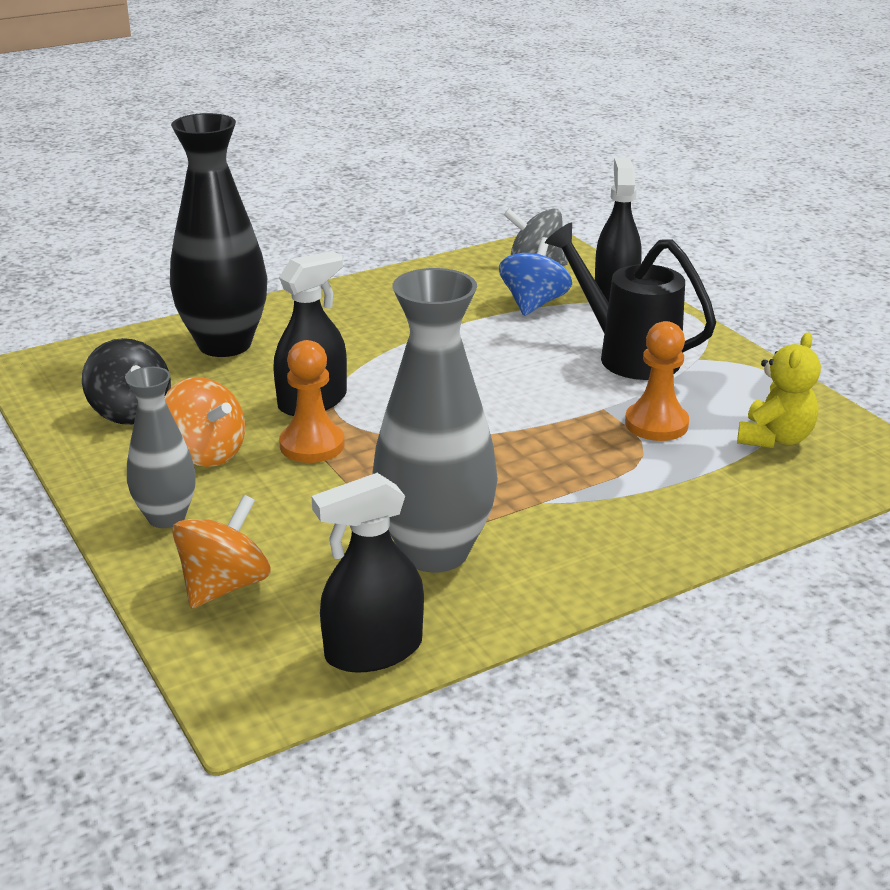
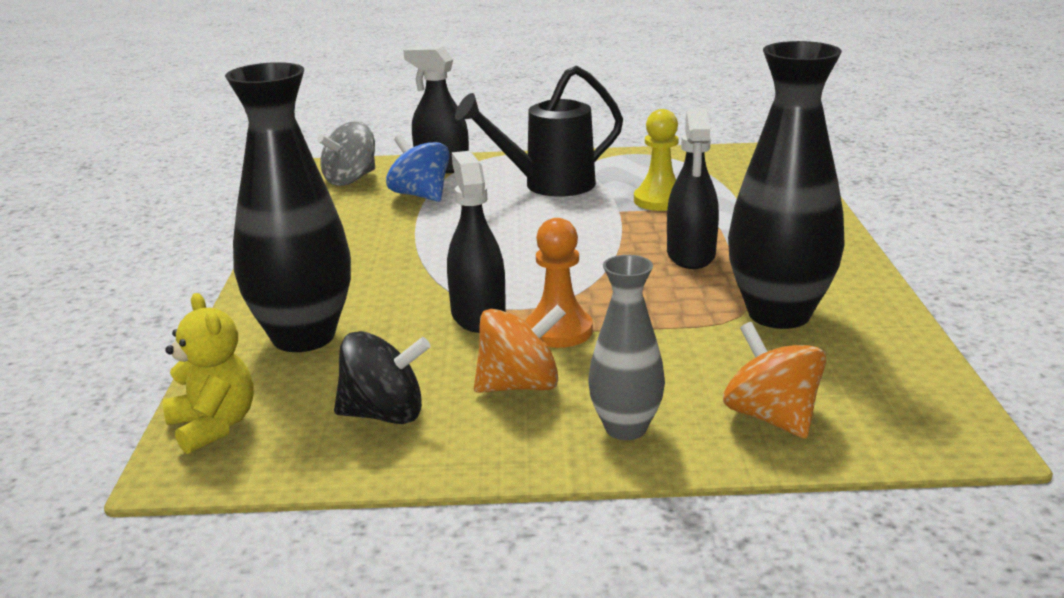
camera: 60 degrees left, 5 degrees down
black spray bottle [312,473,424,673] -> black spray bottle moved to [667,108,719,269]
grey vase [372,268,498,573] -> black vase [728,41,845,329]
orange pawn [625,321,689,441] -> yellow pawn [634,109,679,211]
yellow teddy bear [737,333,821,448] -> yellow teddy bear moved to [163,293,254,454]

